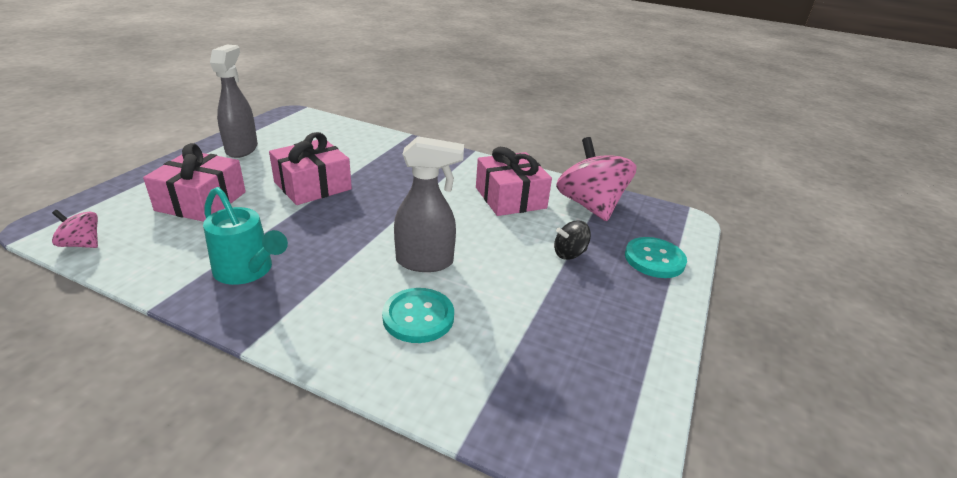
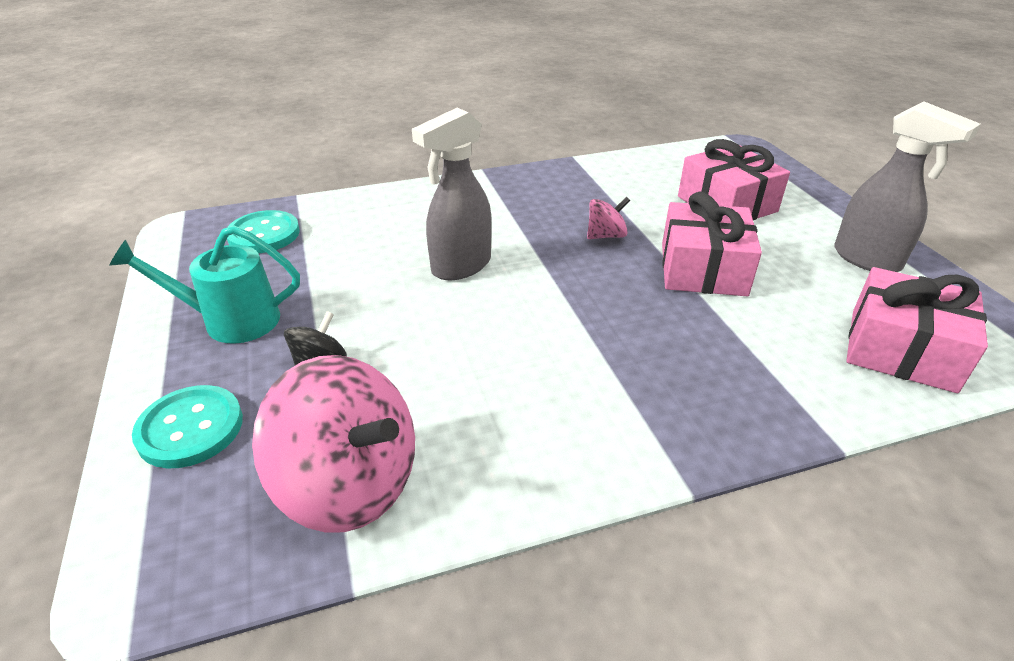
camera: 140 degrees right, 5 degrees up
pink spinning top [52,210,98,248] -> pink spinning top moved to [587,197,630,239]
turquoise watering can [203,187,288,285] -> turquoise watering can moved to [109,226,300,344]
turquoise button [382,288,454,343] -> turquoise button moved to [227,210,300,253]
pink gift [476,147,552,216] -> pink gift moved to [846,267,988,393]

